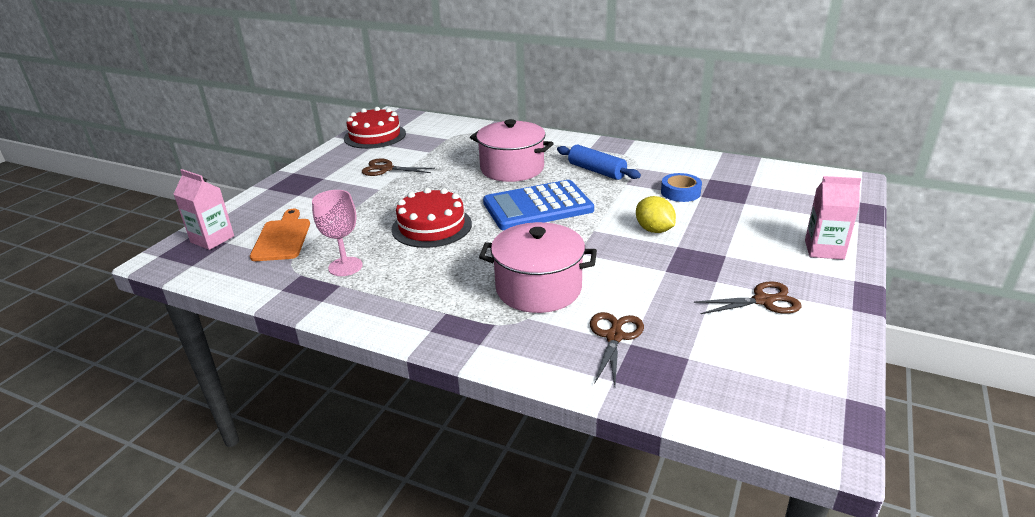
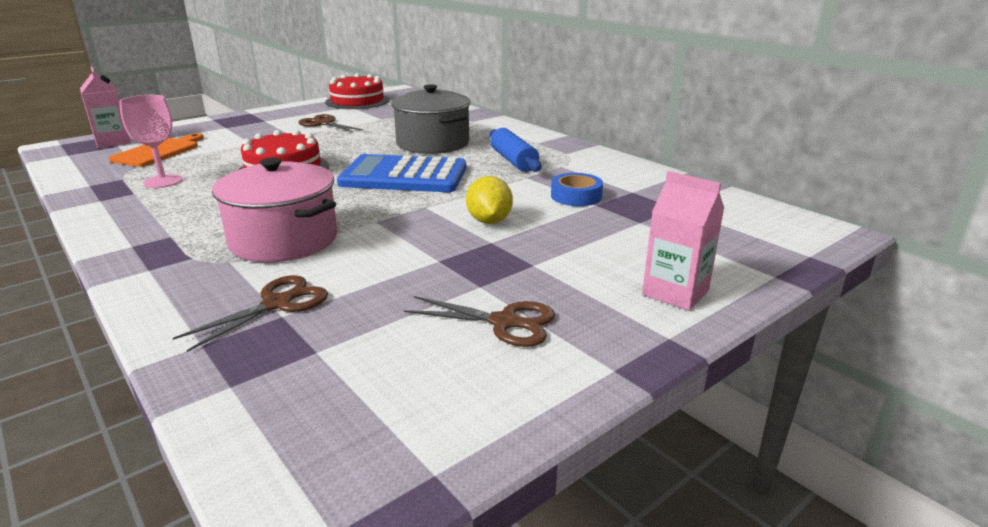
camera: 25 degrees right, 5 degrees down
pink pot [470,119,554,182] -> grey pot [391,84,471,154]

